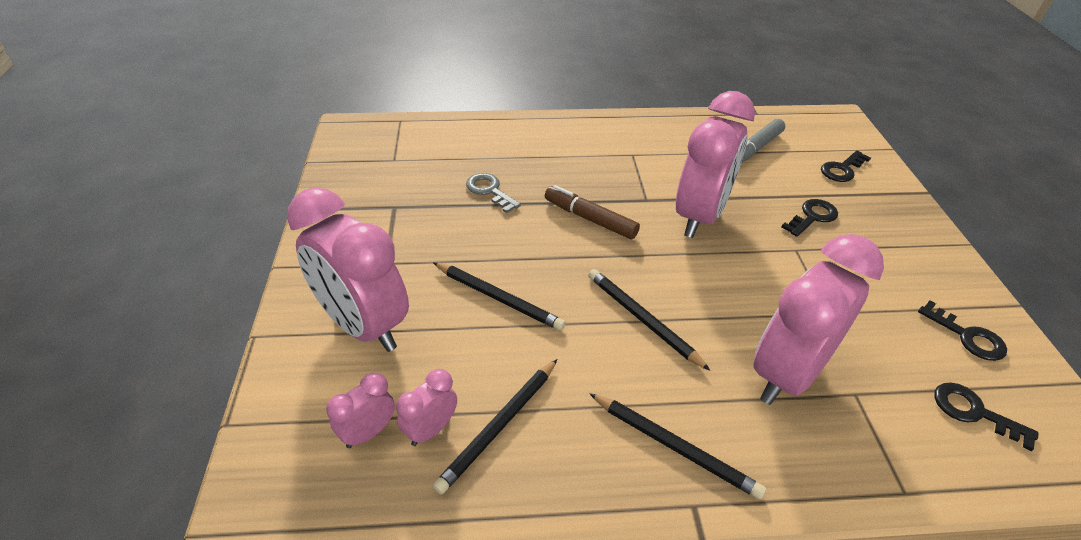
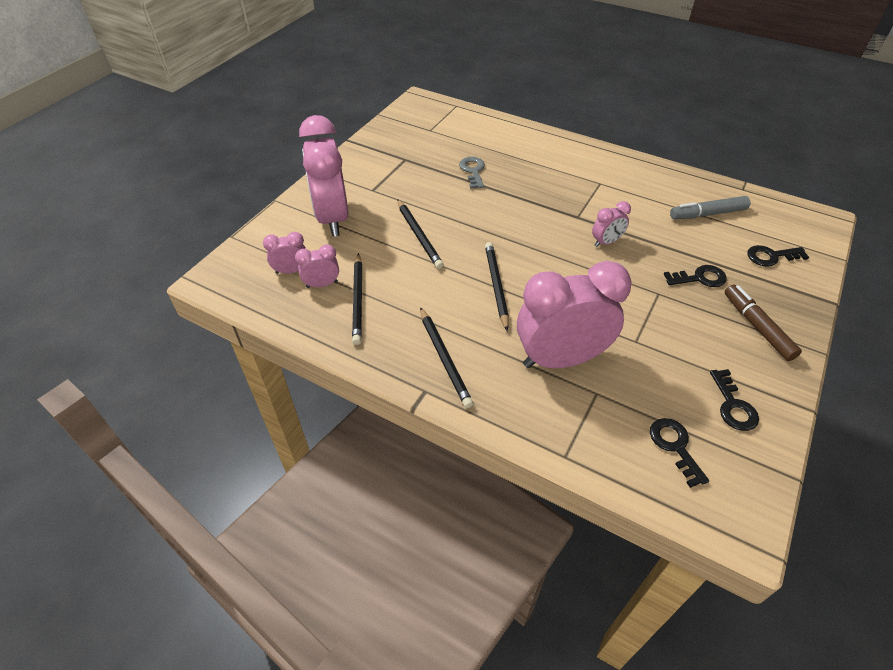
camera: 35 degrees right, 5 degrees up
black pencil [433,359,557,495] -> black pencil turned 75 degrees counterclockwise [352,253,362,345]
brown marker [545,185,640,239] -> brown marker moved to [725,285,802,361]
pink clock [676,91,755,238] -> pink clock [592,201,631,247], size x0.45

